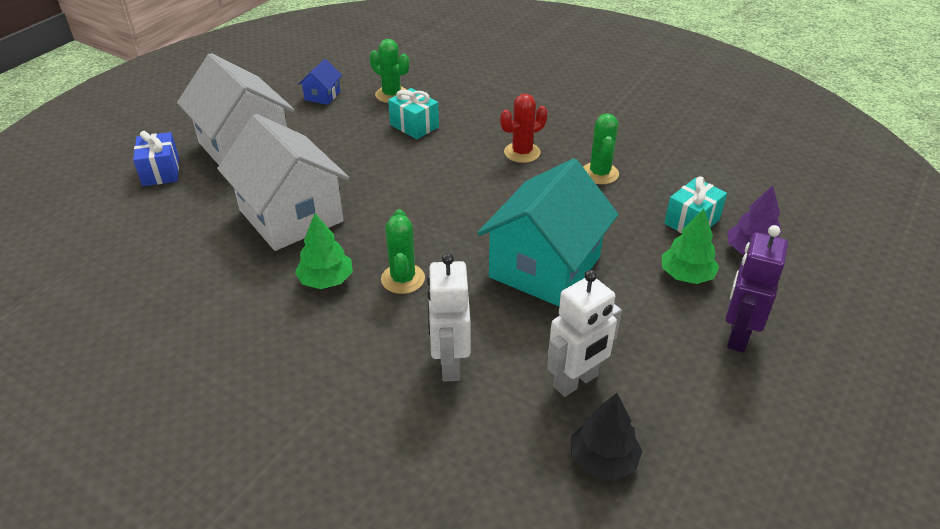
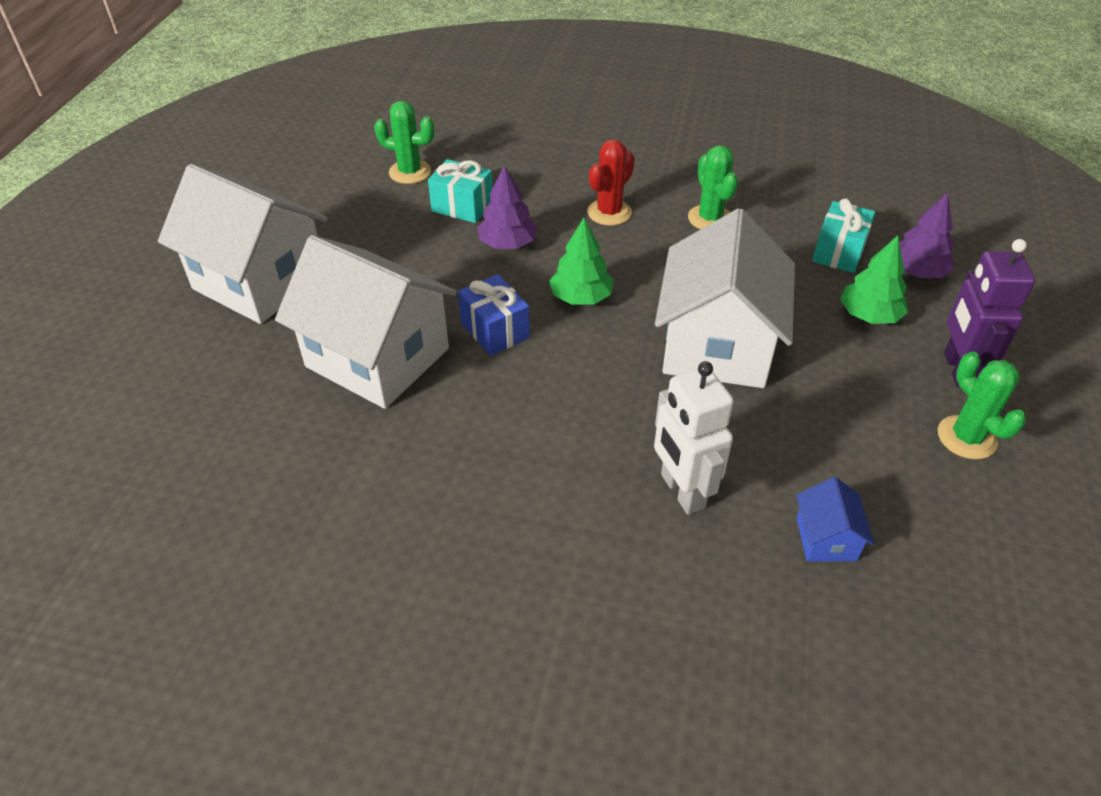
camera: 20 degrees left, 5 degrees up
blue gift [133,131,179,186] -> blue gift moved to [458,274,530,356]
green tree [295,213,353,289] -> green tree moved to [549,218,614,305]
blue house [298,59,342,105] -> blue house moved to [796,477,874,562]
green cactus [381,209,425,294] -> green cactus moved to [938,352,1026,459]
turquoise house [477,158,619,306] -> white house [655,208,795,388]
white robot [547,270,622,397] -> none
black tree [571,393,642,481] -> none
none -> purple tree [477,165,538,249]

